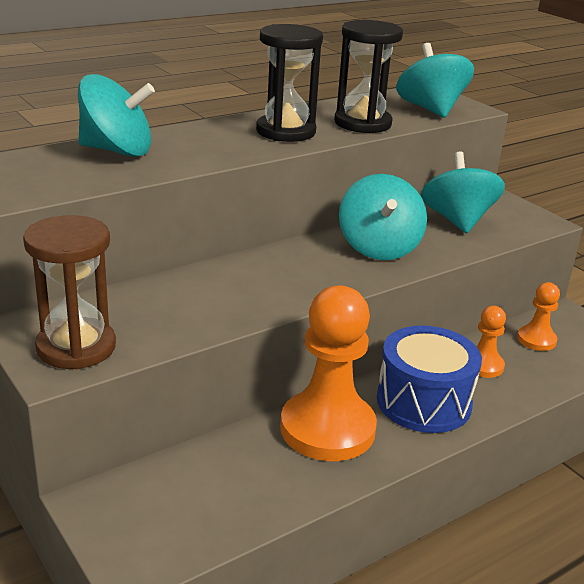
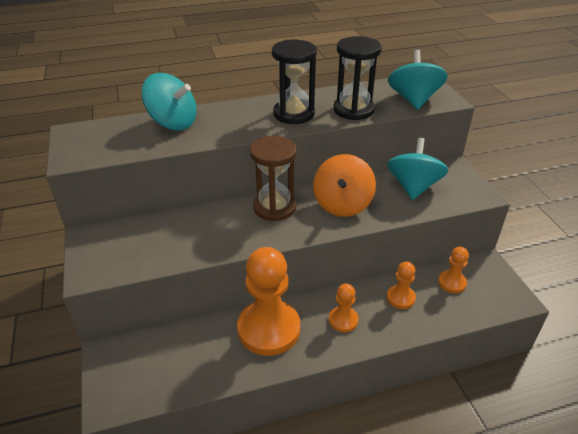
camera: 20 degrees right, 10 degrees up
brown hourglass [23,215,116,369] -> brown hourglass moved to [250,136,297,221]
turquoise spinning top [339,174,427,260] -> orange spinning top [313,154,376,217]
blue drum [377,326,482,433] -> orange pawn [329,284,359,332]

